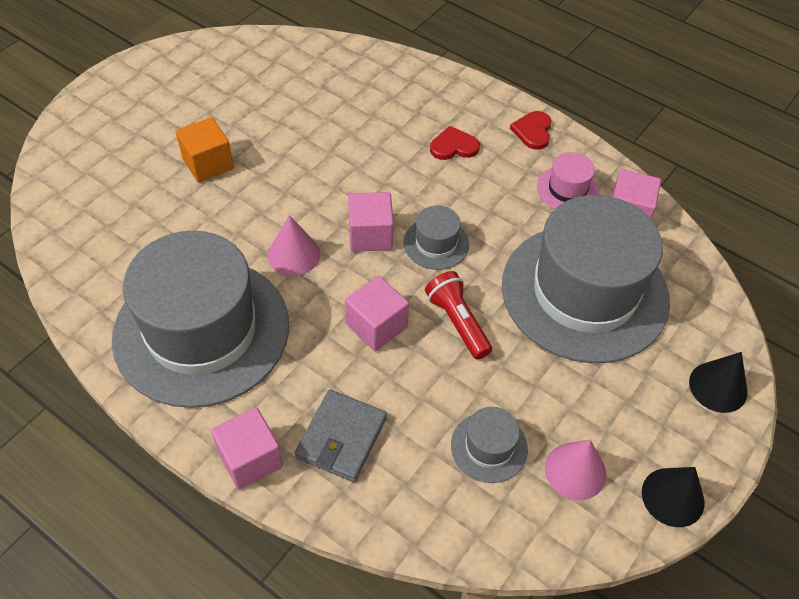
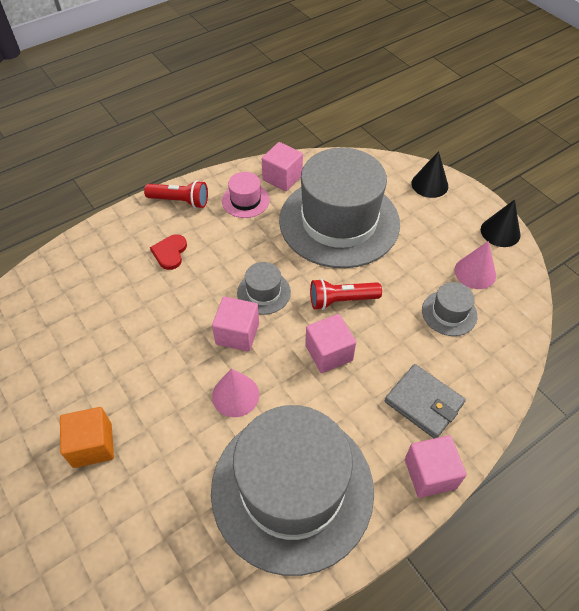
camera: 70 degrees left, 0 degrees up
red heart [510,111,551,150] -> red flashlight [144,180,208,209]

